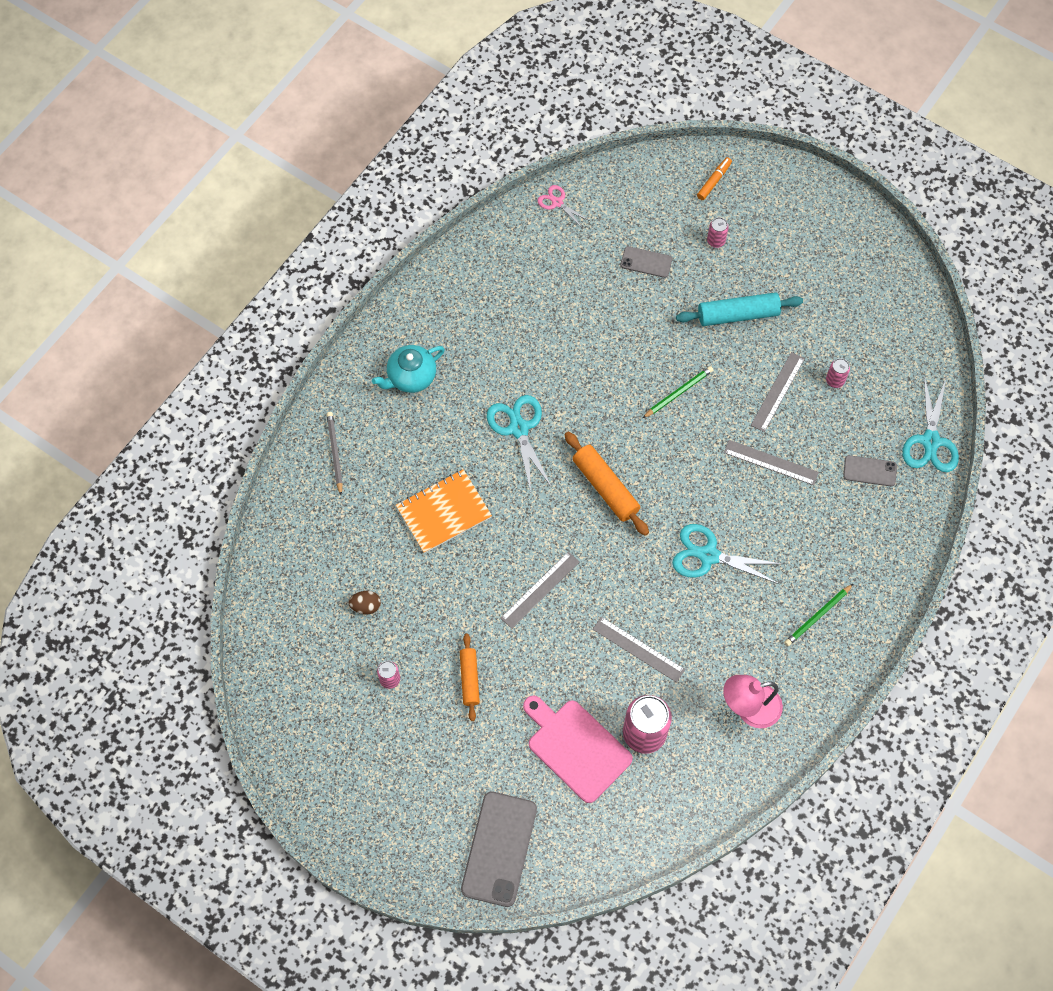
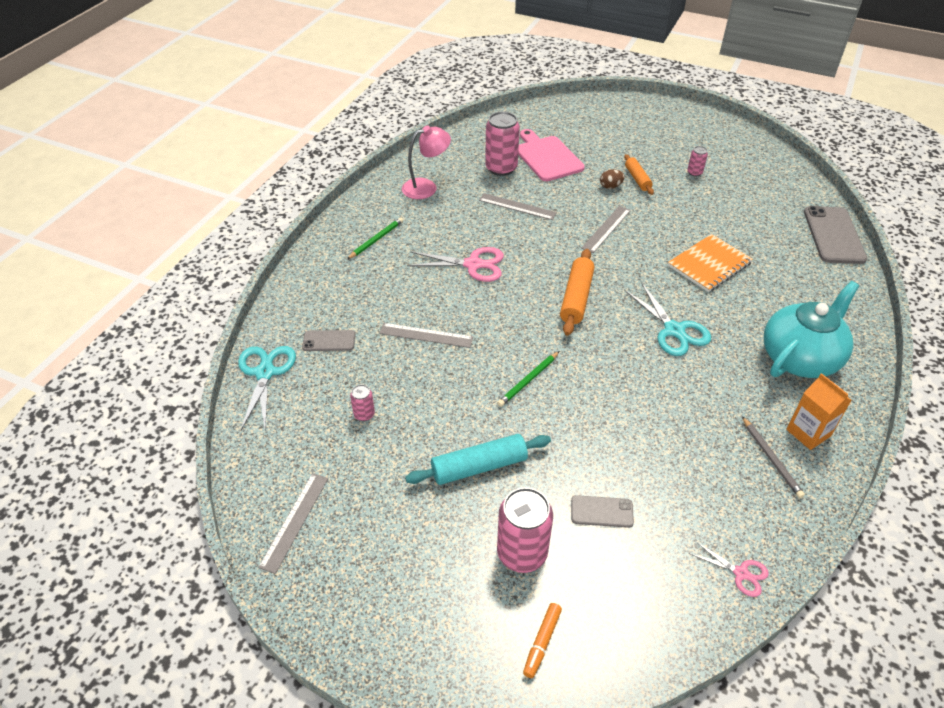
camera: 170 degrees right, 20 degrees down
grey pencil [327,412,343,495] -> grey pencil moved to [742,416,805,498]
brown egg [349,591,381,614] -> brown egg moved to [600,169,625,189]
turquoise teapot [372,345,445,393] -> turquoise teapot [764,281,859,378], size x1.61
grey phone [461,792,537,907] -> grey phone moved to [804,206,867,264]
pink cutting board [523,695,633,803] -> pink cutting board turned 150 degrees counterclockwise [518,129,585,181]
orange rolling pin [565,432,649,536] -> orange rolling pin turned 60 degrees clockwise [560,249,595,336]
turquoise scissors [672,524,782,584] -> pink scissors [407,247,504,282]
pink can [707,217,729,248] -> pink can [497,487,553,573], size x2.08
grey ruler [751,352,805,432] -> grey ruler moved to [258,473,328,574]
none -> orange carton [786,373,852,450]

